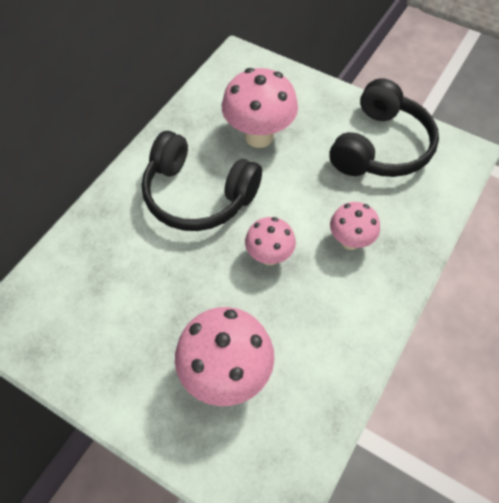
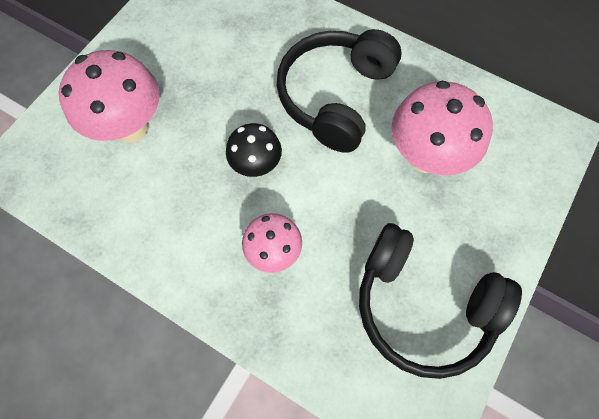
camera: 90 degrees right, 10 degrees up
pink mushroom [245,217,296,265] -> black mushroom [226,123,282,177]

